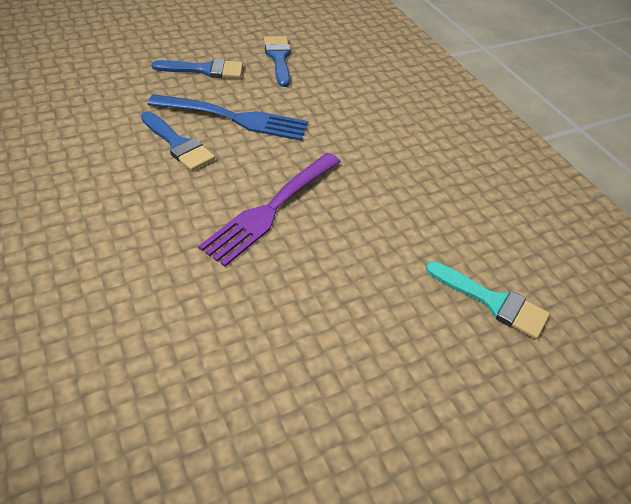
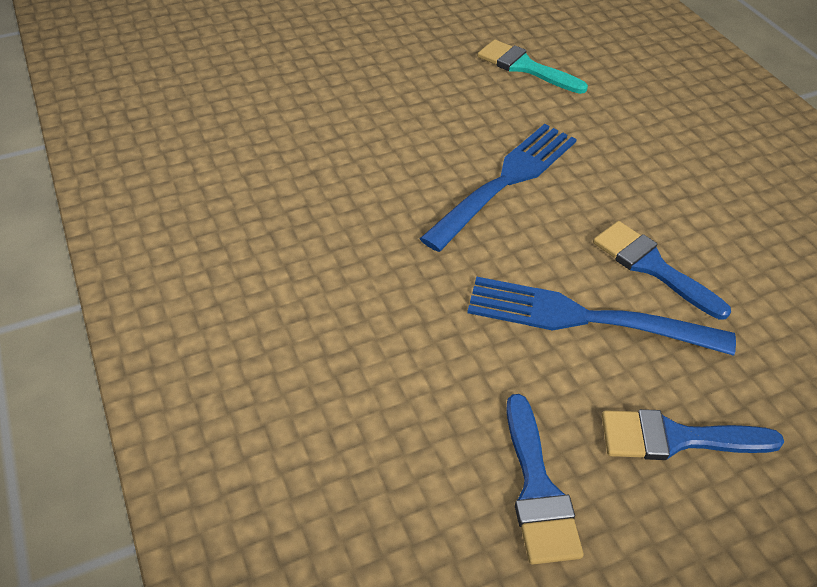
camera: 175 degrees left, 0 degrees up
purple fork [198,153,341,267] -> blue fork [420,124,577,252]
turquoise brush [426,261,550,339] -> turquoise brush moved to [477,39,588,94]

